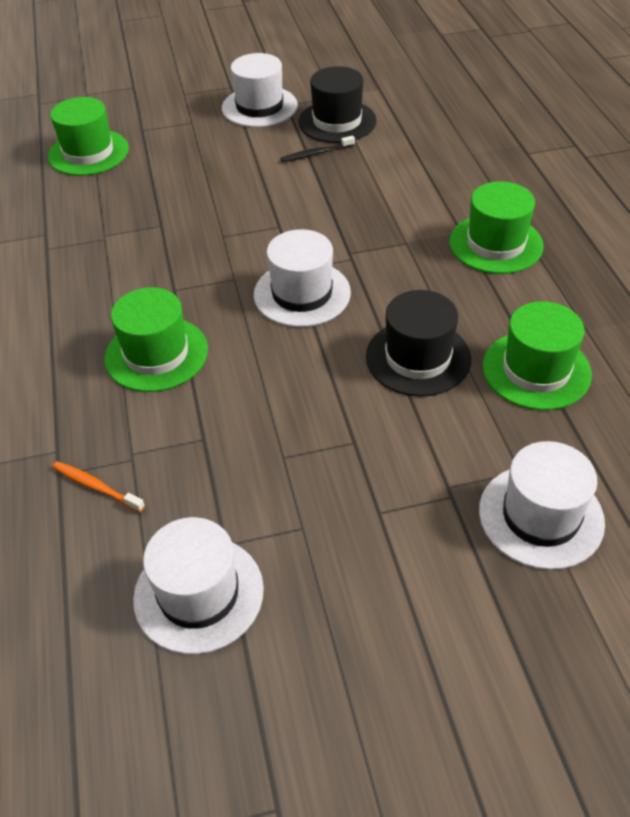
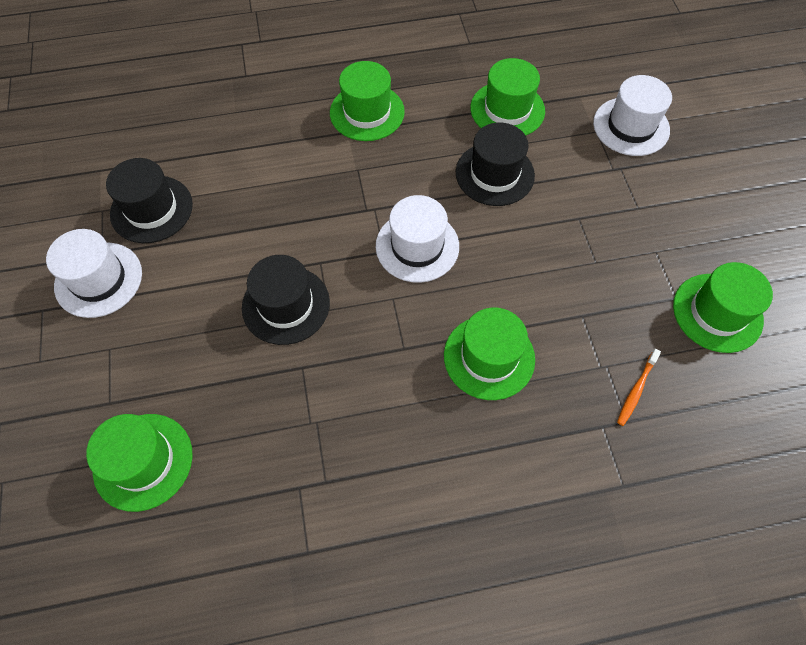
camera: 90 degrees left, 15 degrees up
white hat [133,517,264,654] -> green hat [673,262,773,353]
black toothbrush [280,135,355,162] -> none
none -> black hat [242,255,330,345]

